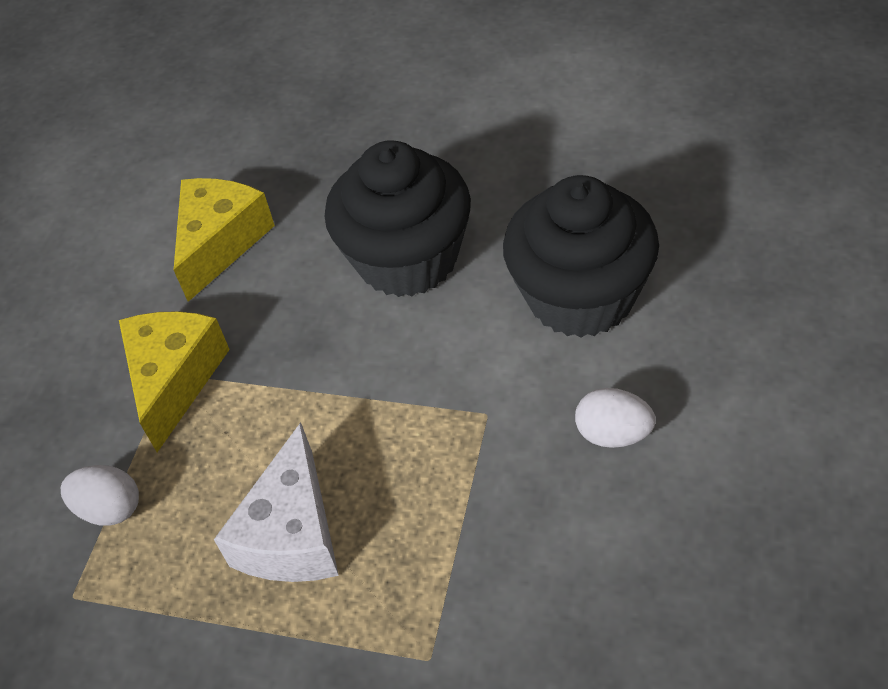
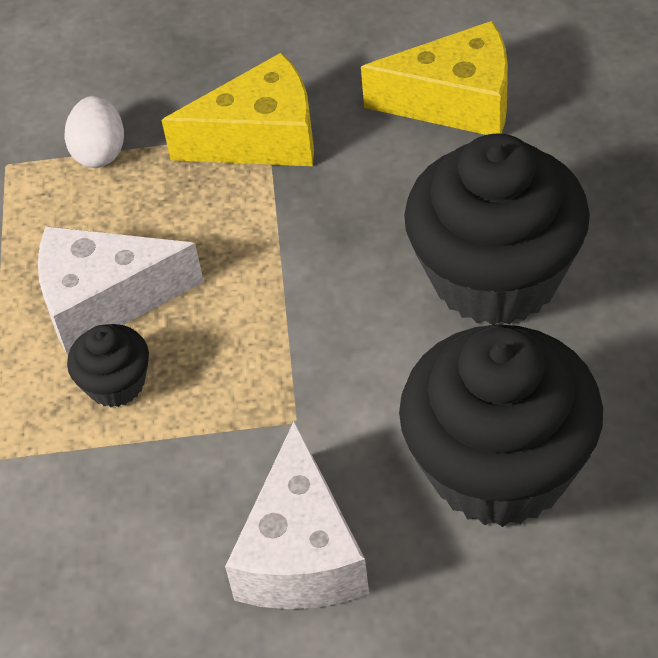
camera: 70 degrees right, 0 degrees up
white egg [575,388,656,448] -> white cheese [225,420,369,609]
none -> black cupcake [67,324,149,407]

